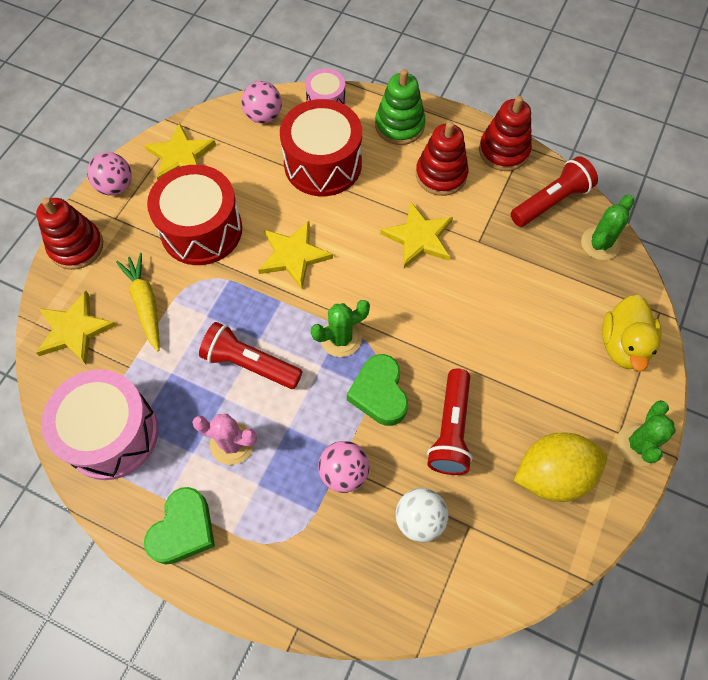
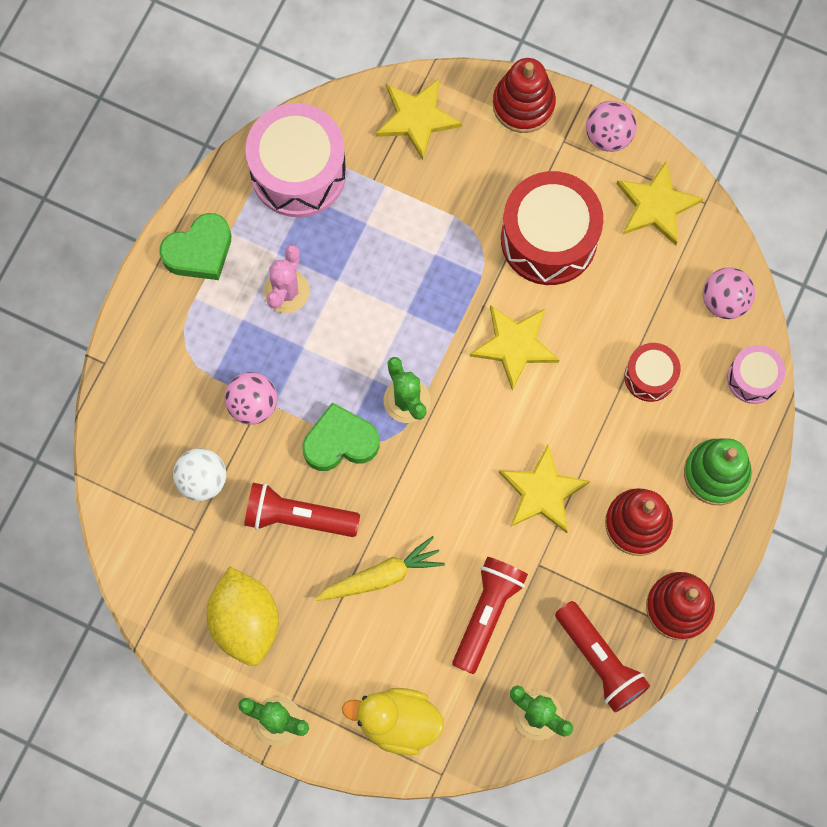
camera: 90 degrees right, 10 degrees up
yellow carrot [116,253,159,352] -> yellow carrot moved to [315,536,445,601]
green heart [144,487,215,565] -> green heart turned 60 degrees counterclockwise [160,213,231,280]
red flashlight [199,322,302,389] -> red flashlight moved to [452,557,528,674]
red drum [280,99,362,196] -> red drum [624,343,681,402], size x0.52

